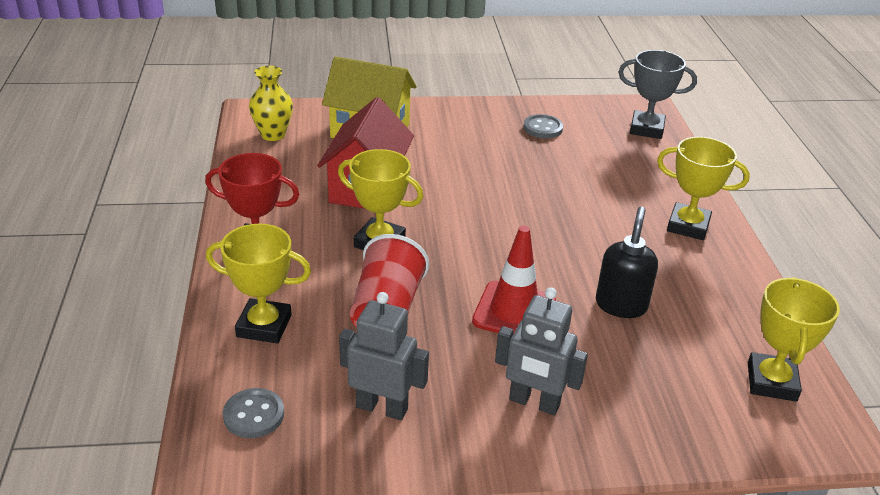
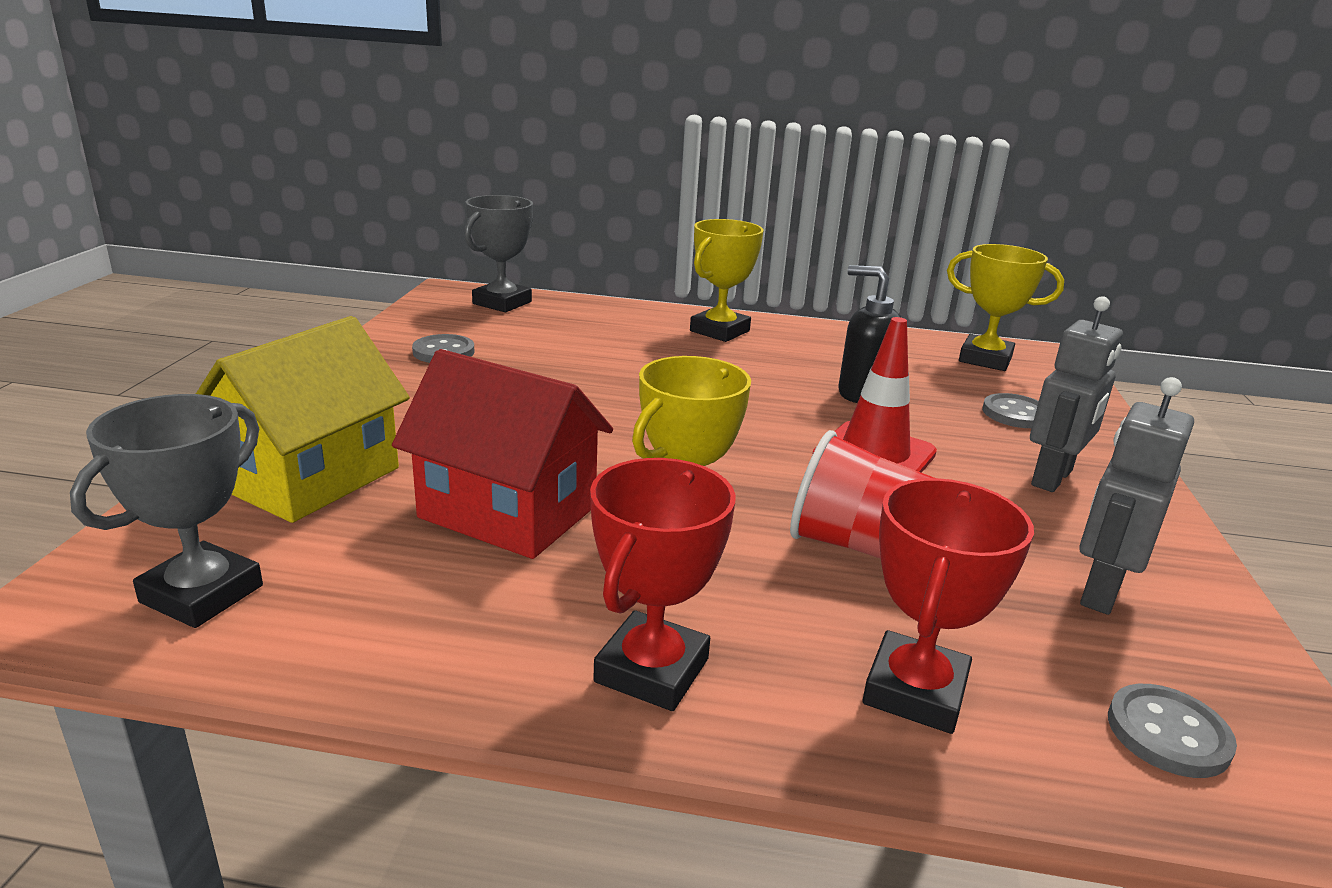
camera: 75 degrees left, 10 degrees down
yellow trophy [206,224,311,343] -> red trophy [862,478,1034,734]
yellow vase [249,66,293,141] -> grey trophy [70,394,263,628]
none -> grey button [982,393,1039,428]

